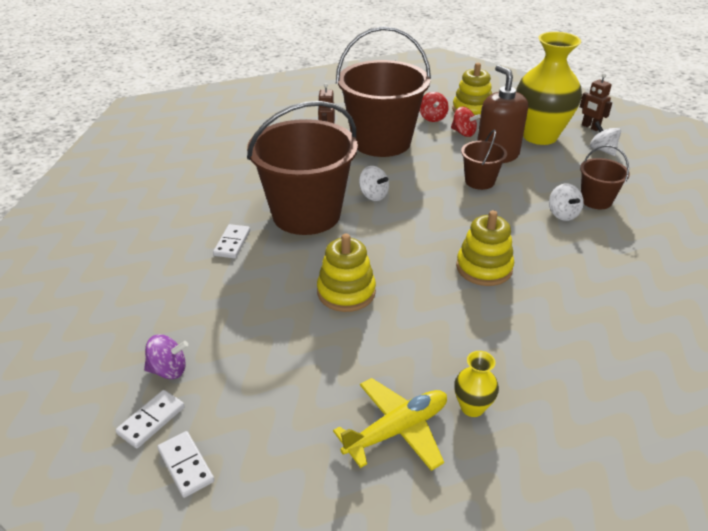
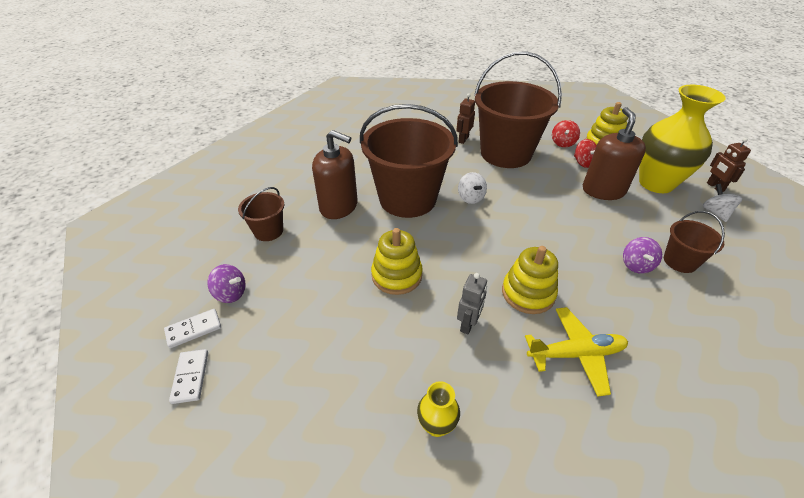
camera: 25 degrees right, 5 degrees up
white domino [213,224,250,258] -> brown soap dispenser [312,130,357,219]
yellow plane [333,378,447,471] -> yellow plane moved to [525,307,628,397]
brown bucket [461,130,507,190] -> brown bucket moved to [238,187,284,241]
white spinning top [549,183,584,221] -> purple spinning top [623,237,662,274]
none -> grey robot [457,273,487,334]

